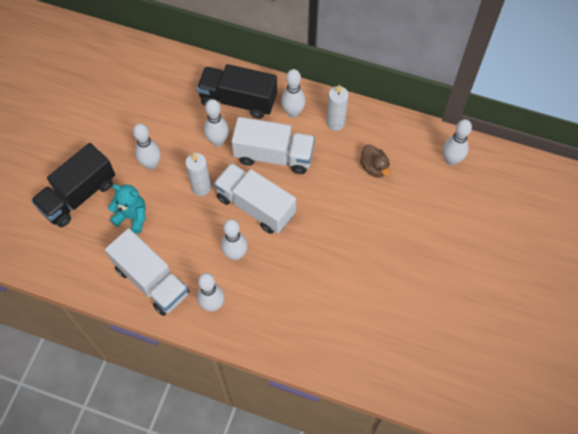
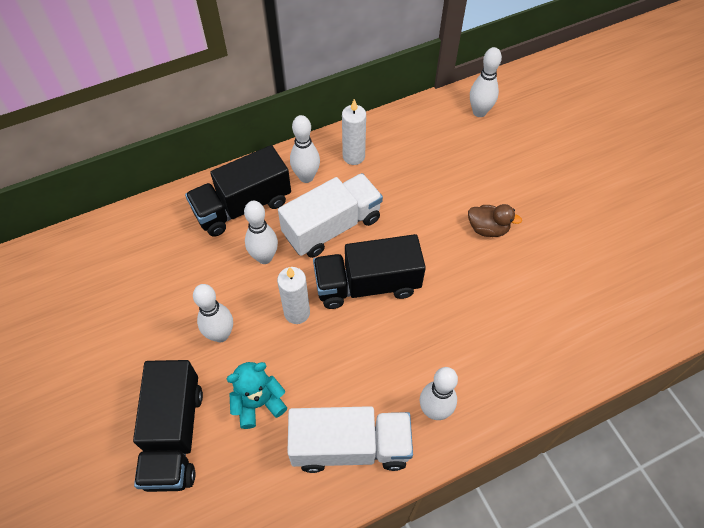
camera: 45 degrees left, 5 degrees down
white truck [214,163,296,234] -> black truck [313,234,426,309]
white bowling pin [221,219,248,260] -> none
brown duck [360,144,390,178] -> brown duck moved to [468,204,522,237]

